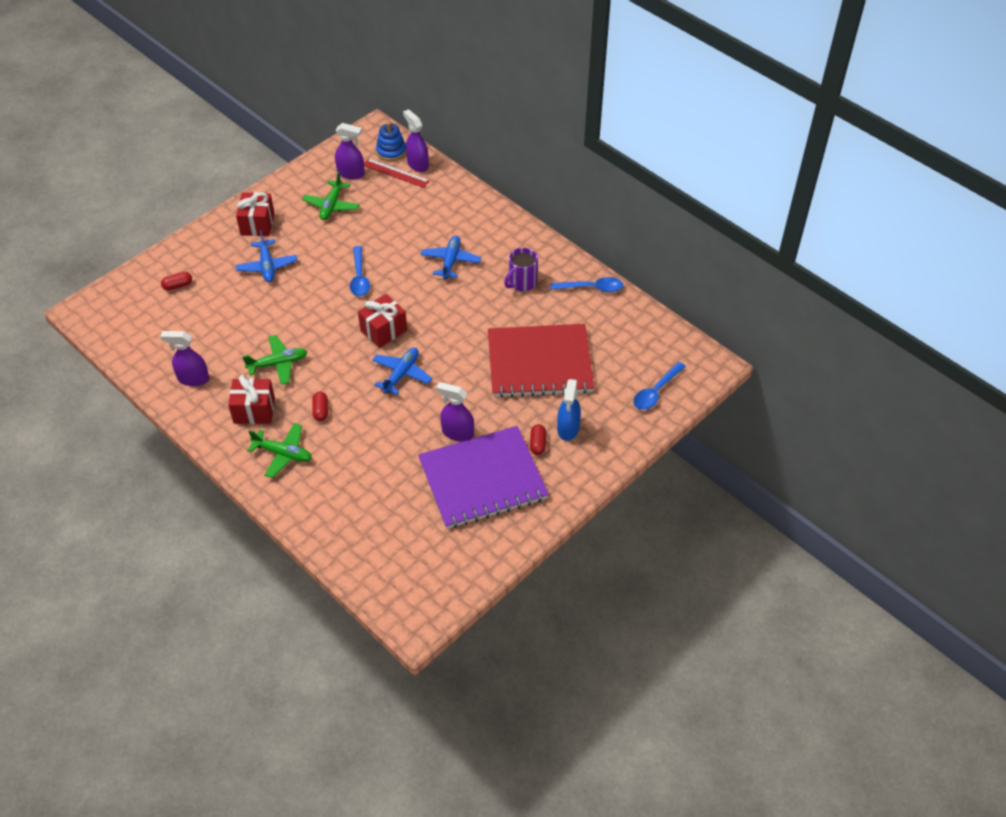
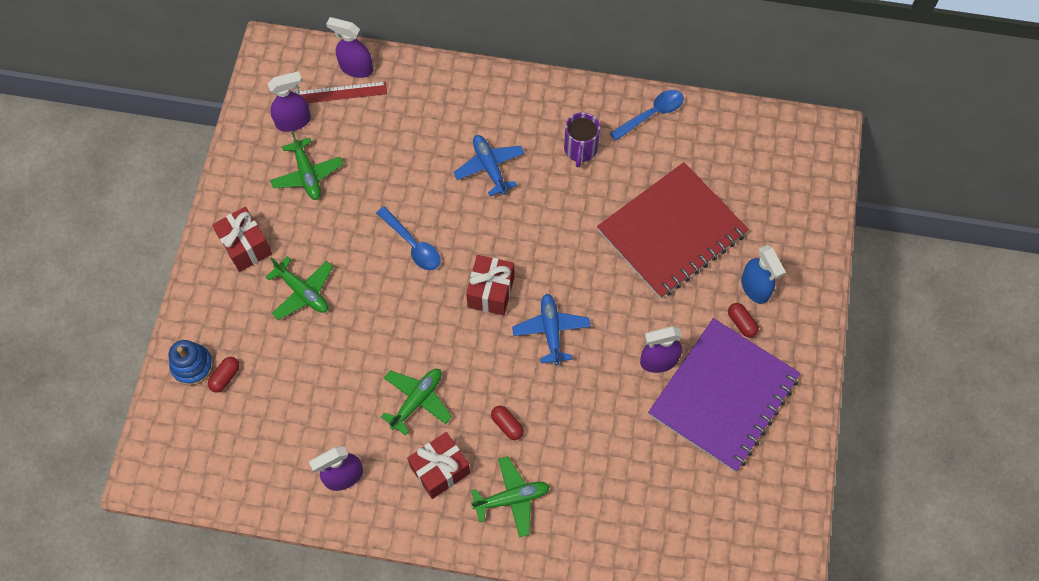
camera: 35 degrees left, 15 degrees up
blue plane [236,230,297,282] -> green plane [266,256,333,320]
blue stacking toy [376,122,406,161] -> blue stacking toy moved to [169,340,213,386]
blue spoon [633,362,686,410] -> none

